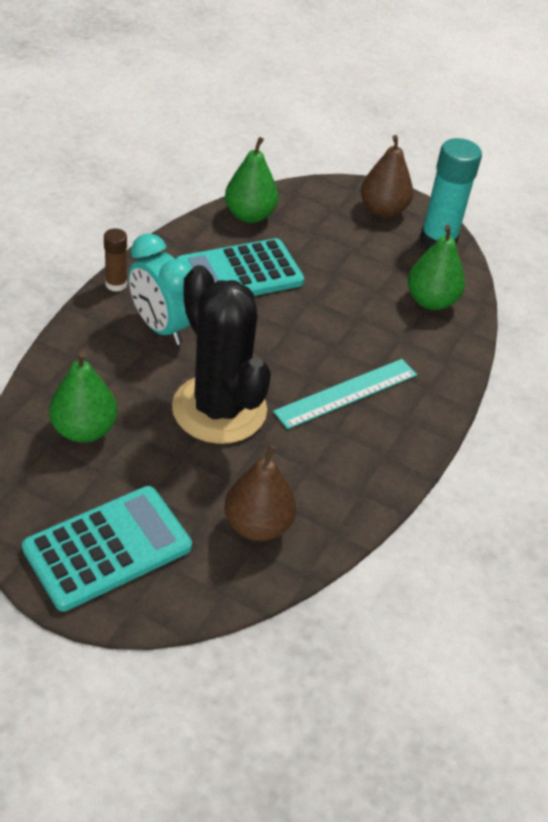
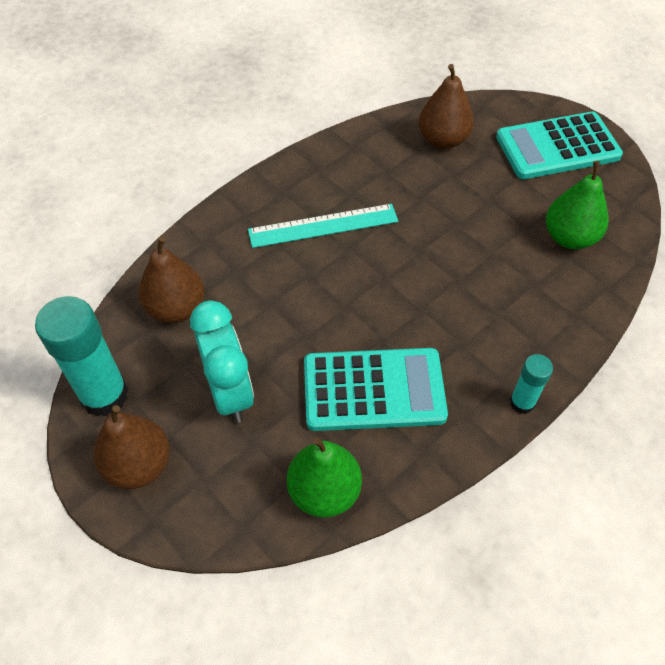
camera: 155 degrees left, 10 degrees up
brown glue stick [104,228,127,292] -> turquoise glue stick [510,354,553,414]
turquoise clock [129,233,192,345] -> turquoise clock moved to [190,300,254,423]
black cactus [172,265,271,444] -> none
green pear [407,225,465,310] -> brown pear [139,237,205,323]

